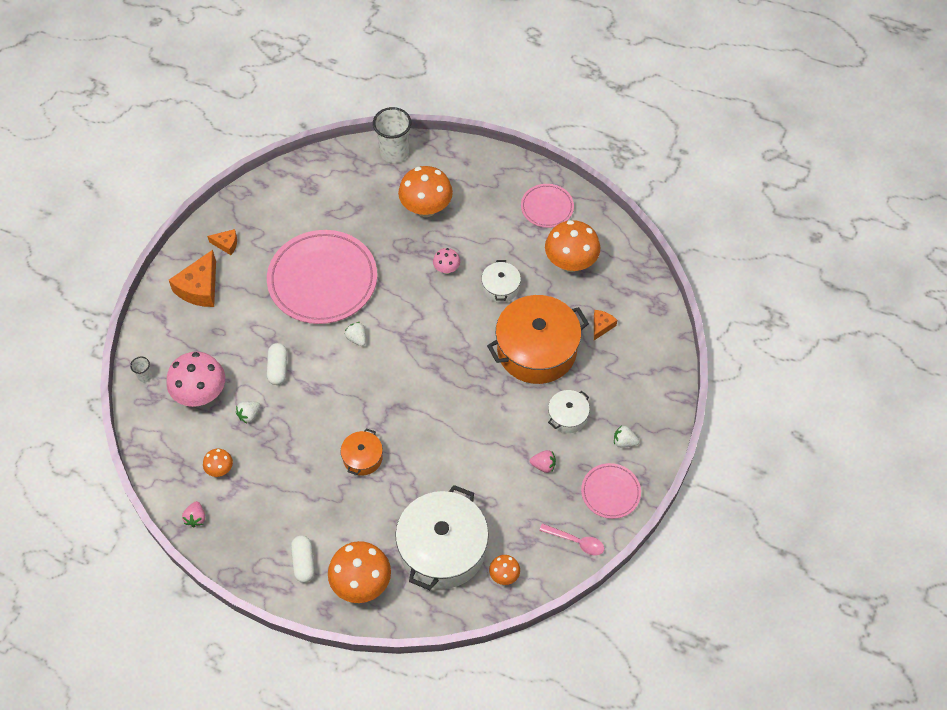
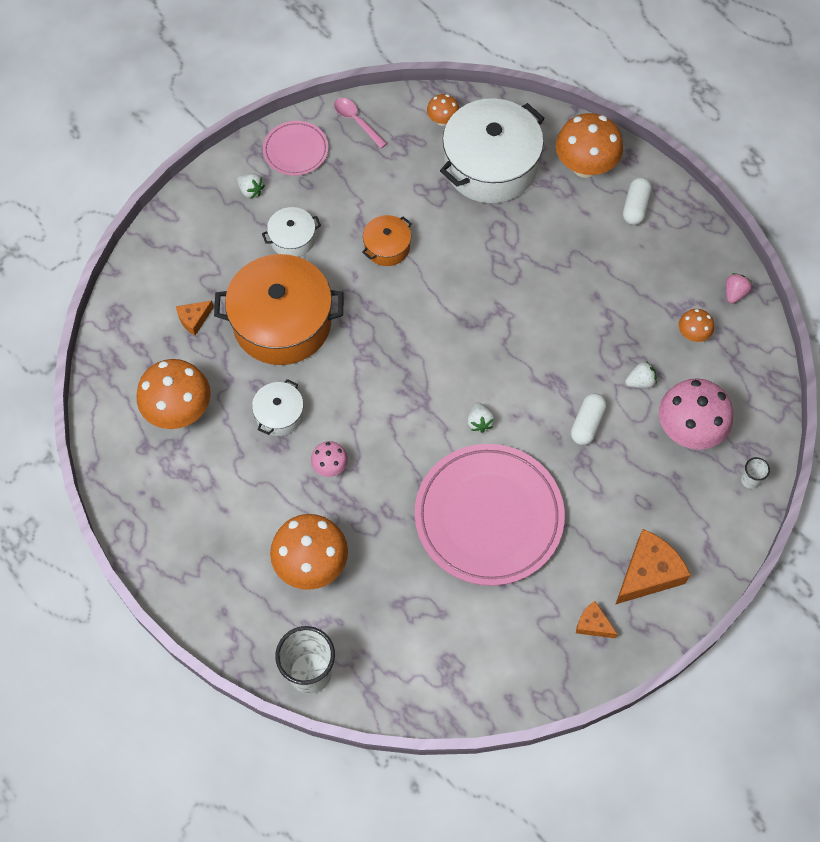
camera: 155 degrees left, 5 degrees up
orange pot [340,428,383,475] -> orange pot moved to [362,215,412,266]
pink plate [521,184,574,228] -> none
pink strawberry [530,450,556,473] -> none

